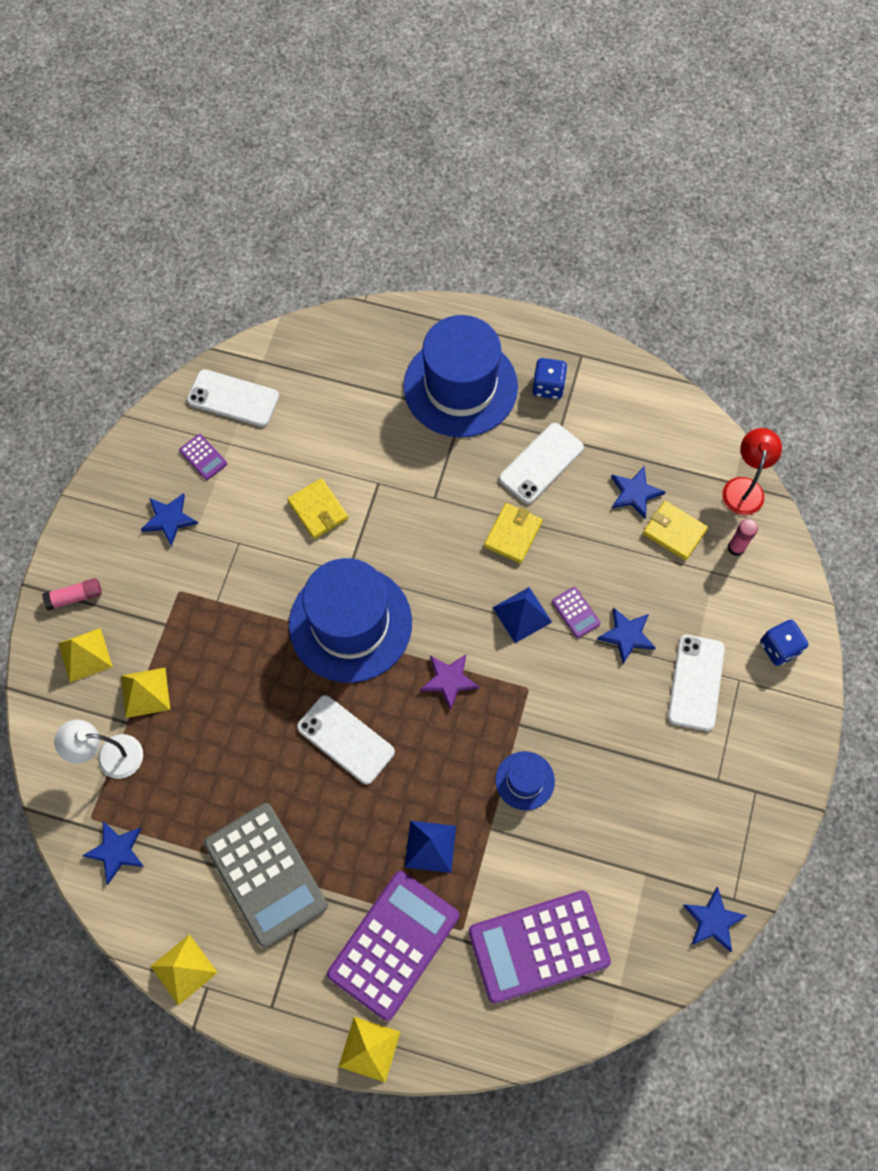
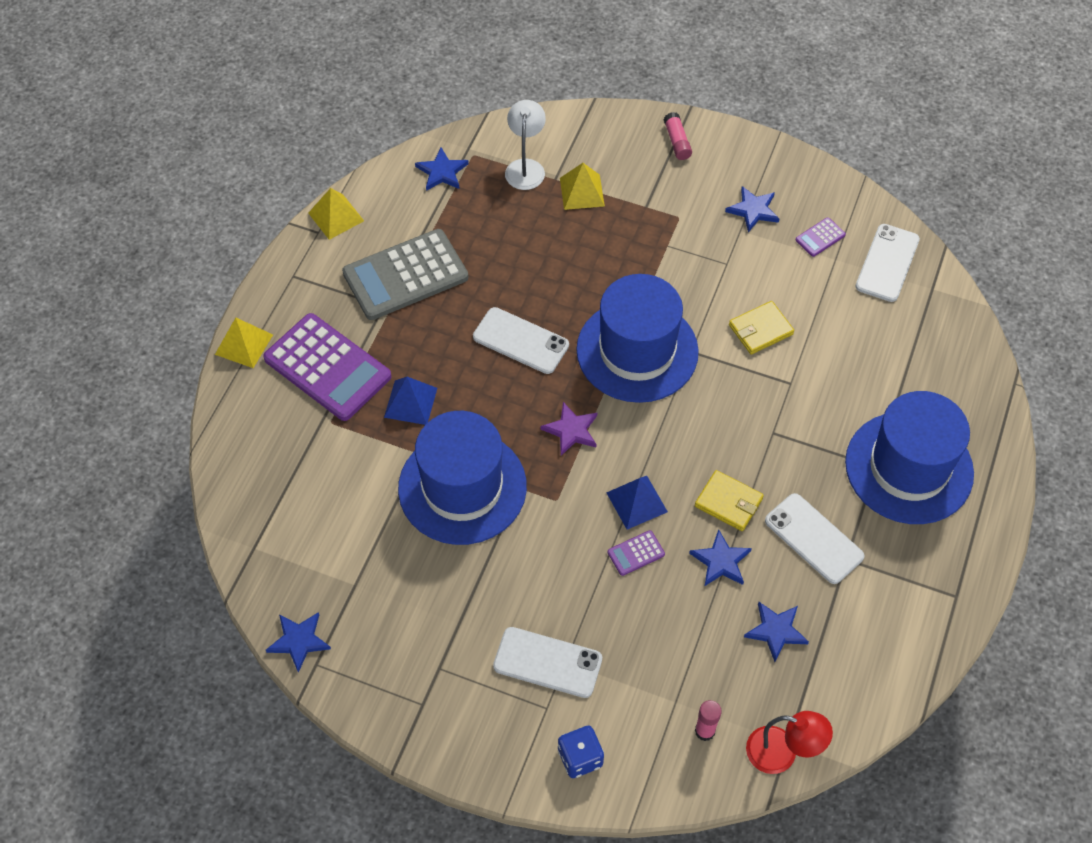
camera: 95 degrees right, 10 degrees down
yellow pyramid [58,628,113,682] -> none
white phone [297,695,395,785] -> white phone turned 75 degrees clockwise [473,307,569,374]
purple calculator [468,890,611,1004] -> none
blue hat [496,751,555,810] -> blue hat [398,411,527,545], size x2.17
blue dice [532,358,567,399] -> none
blue star [597,607,656,664] -> blue star moved to [689,529,752,586]
yellow wallet [643,501,708,560] -> none

